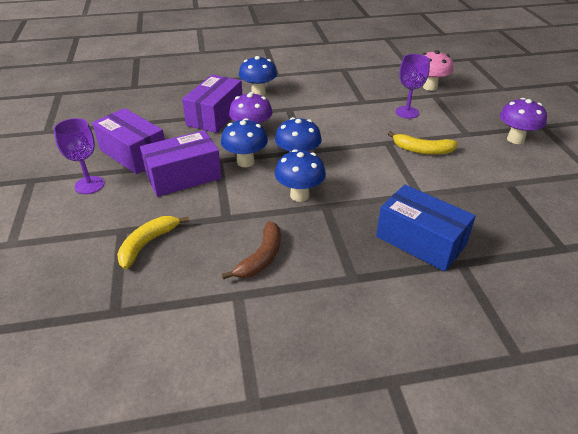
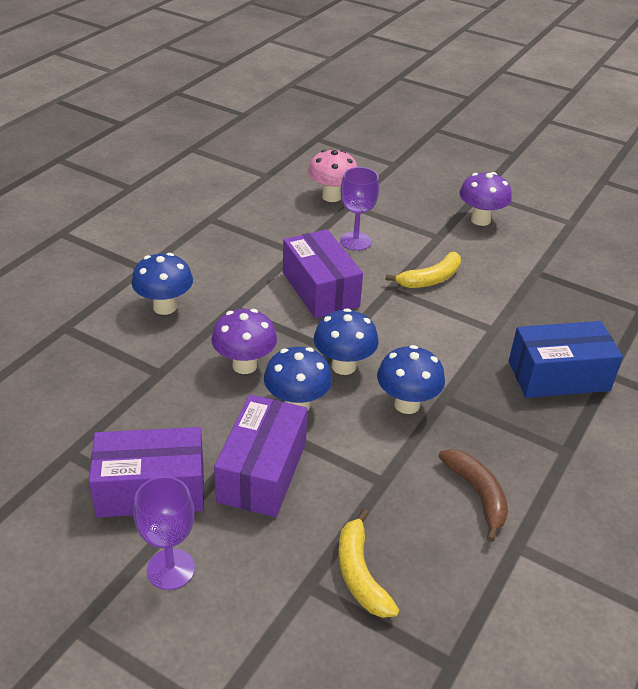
camera: 50 degrees left, 0 degrees up
purple box [182,75,242,133] -> purple box moved to [283,229,363,319]

